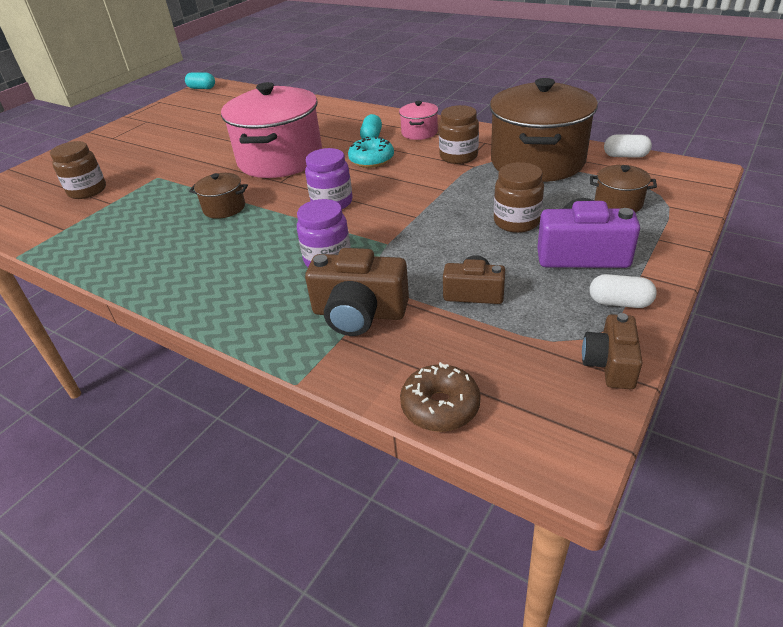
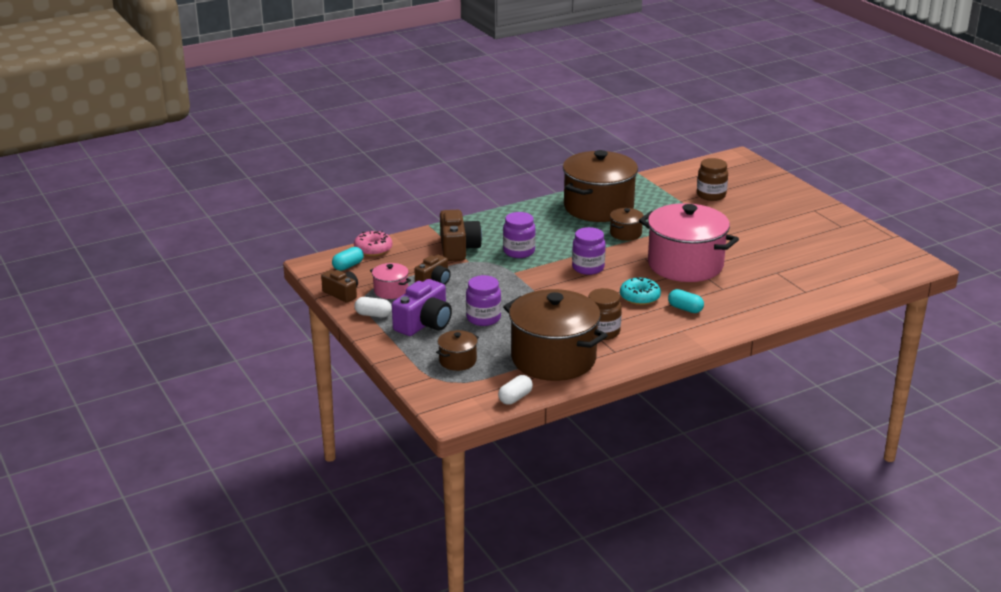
camera: 115 degrees right, 10 degrees down
turquoise capsule [185,72,215,89] -> turquoise capsule moved to [332,247,364,271]
brown camera [305,248,409,336] -> brown camera turned 135 degrees clockwise [440,210,482,261]
pink pot [399,101,438,140] -> pink pot moved to [370,263,411,299]
brown donut [400,362,481,432] -> pink donut [354,231,392,256]
brown jar [494,162,544,233] -> purple jar [466,275,501,326]
white capsule [590,274,657,308] -> white capsule turned 60 degrees clockwise [354,297,392,318]
none -> brown pot [563,150,638,222]

